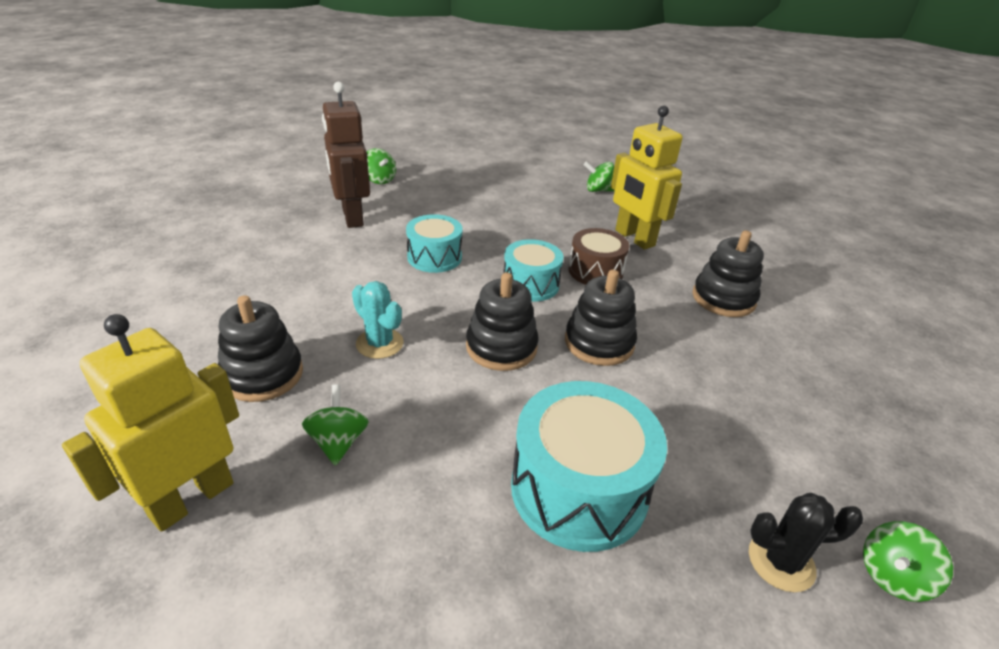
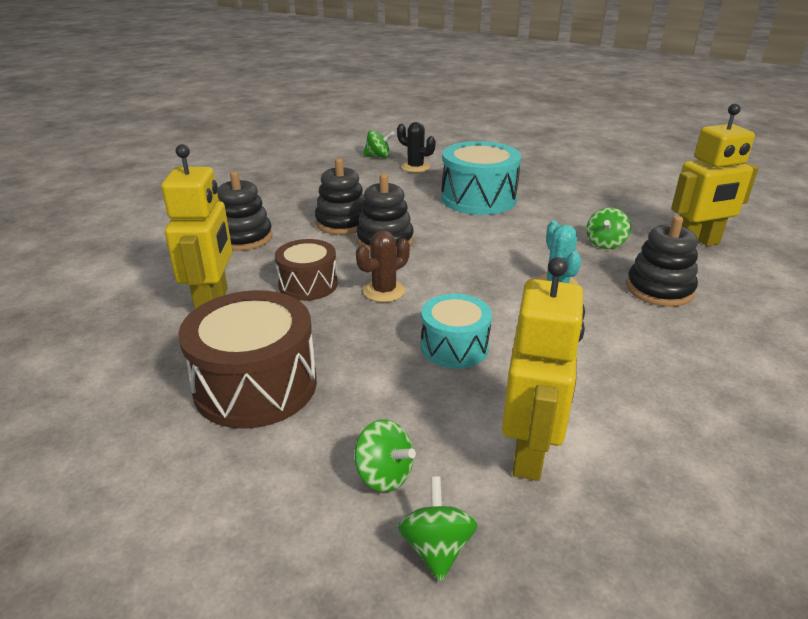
camera: 145 degrees left, 5 degrees down
brown robot [322,82,370,228] -> yellow robot [502,257,585,481]
black stacking toy [466,272,539,371] -> black stacking toy moved to [315,158,365,235]
turquoise drum [503,239,563,301] -> brown cactus [356,230,410,302]
green spinning top [584,161,615,192] -> green spinning top moved to [355,419,416,492]
none -> brown drum [178,290,317,429]

